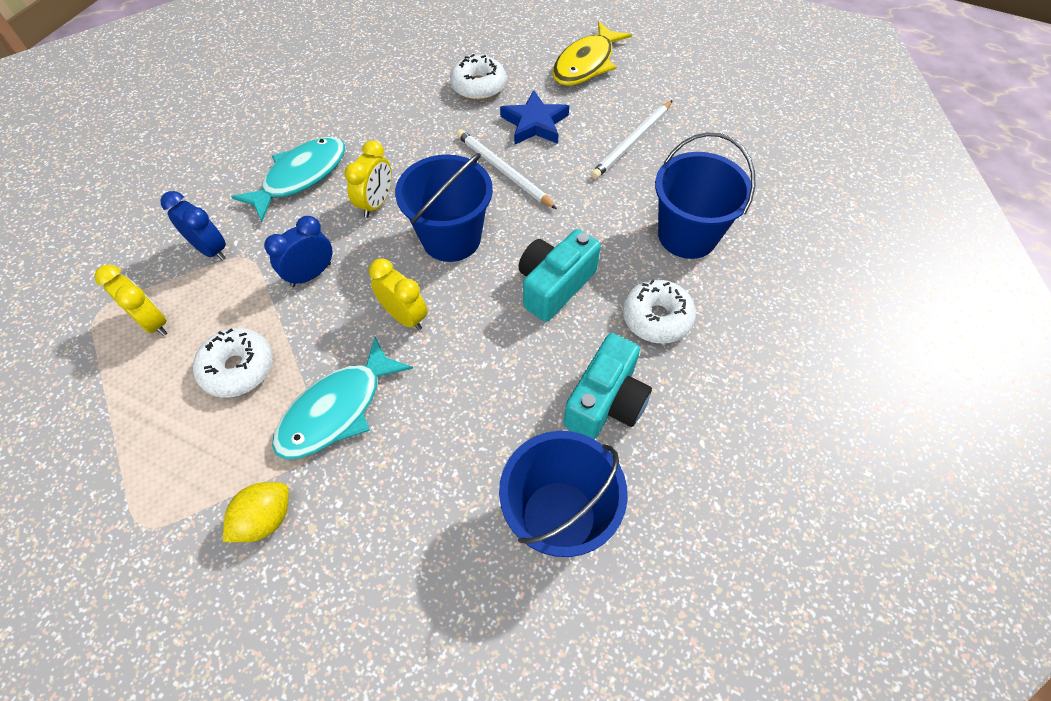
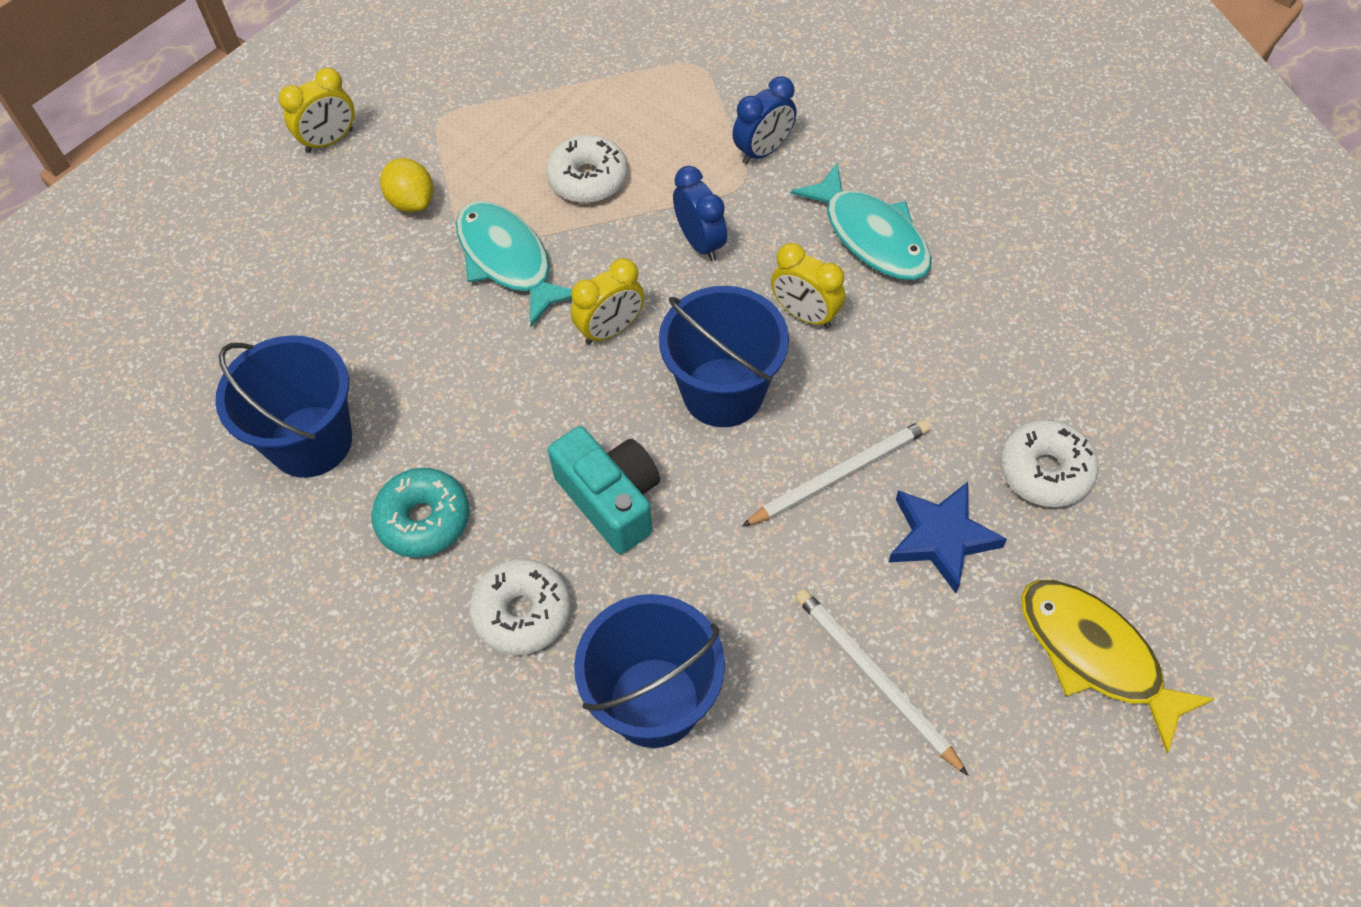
camera: 105 degrees right, 0 degrees up
yellow clock [94,265,167,336] -> yellow clock moved to [279,68,355,153]
turquoise camera [564,333,652,440] -> turquoise donut [371,468,469,558]

